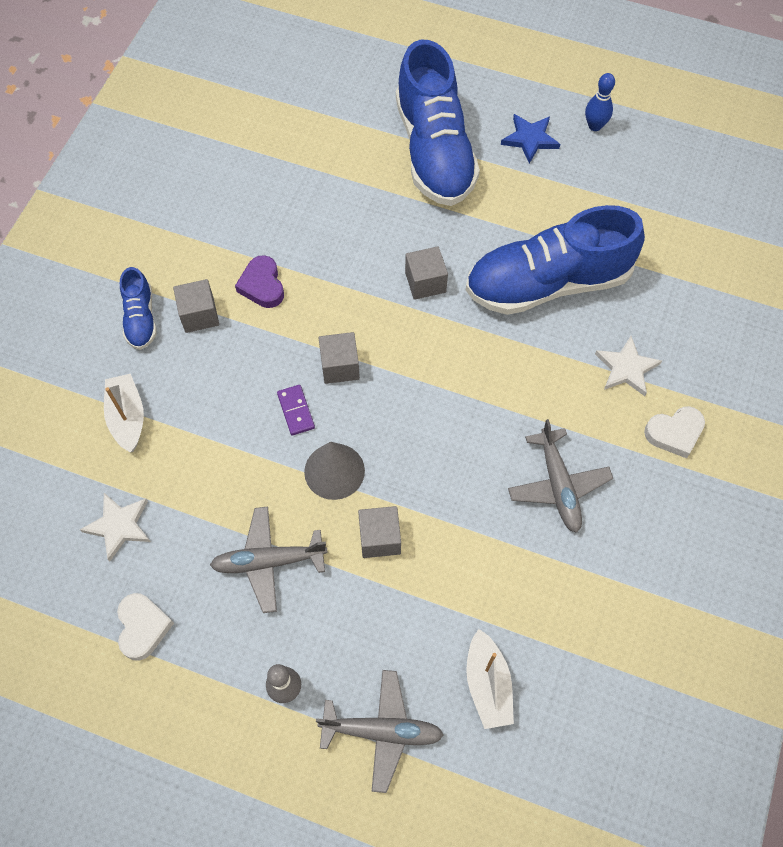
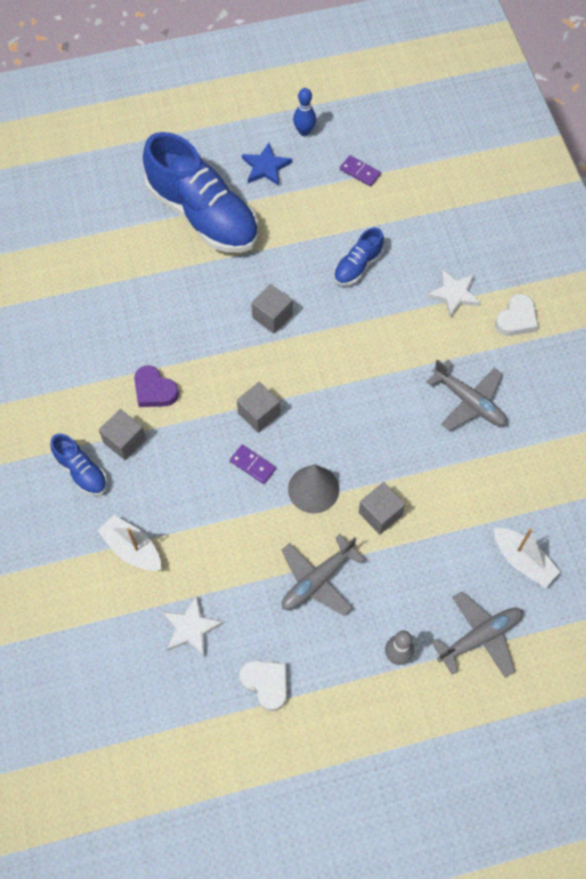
camera: 35 degrees left, 0 degrees up
blue shoe [466,205,645,315] -> blue shoe [334,228,384,285], size x0.46
none -> purple domino [340,155,381,187]

